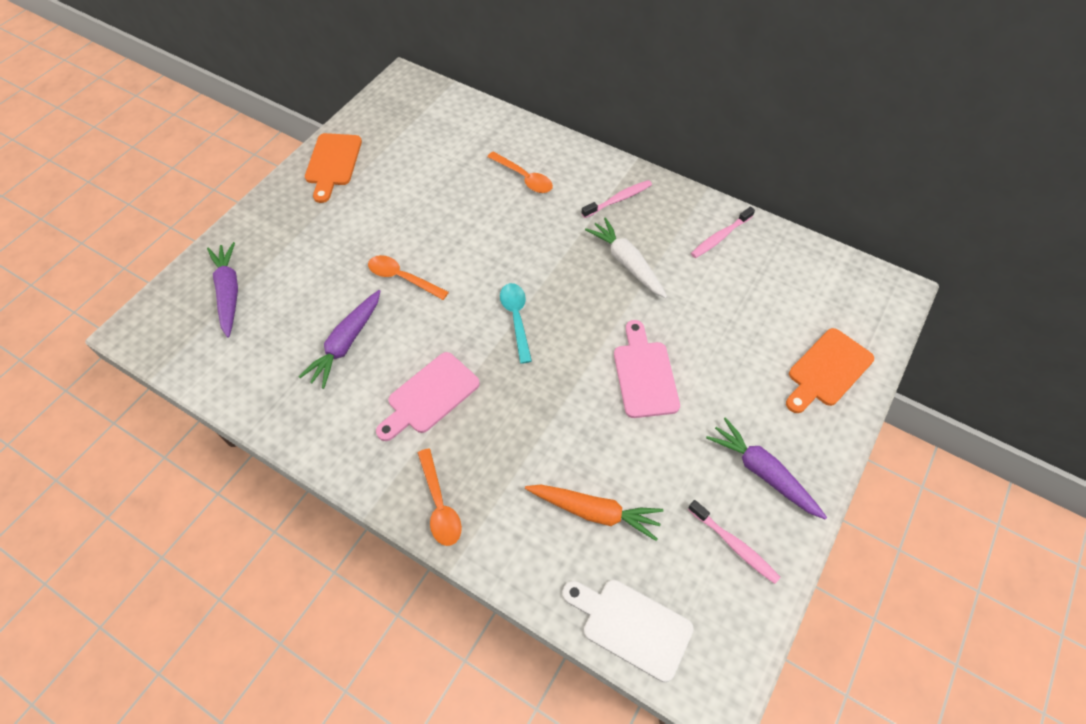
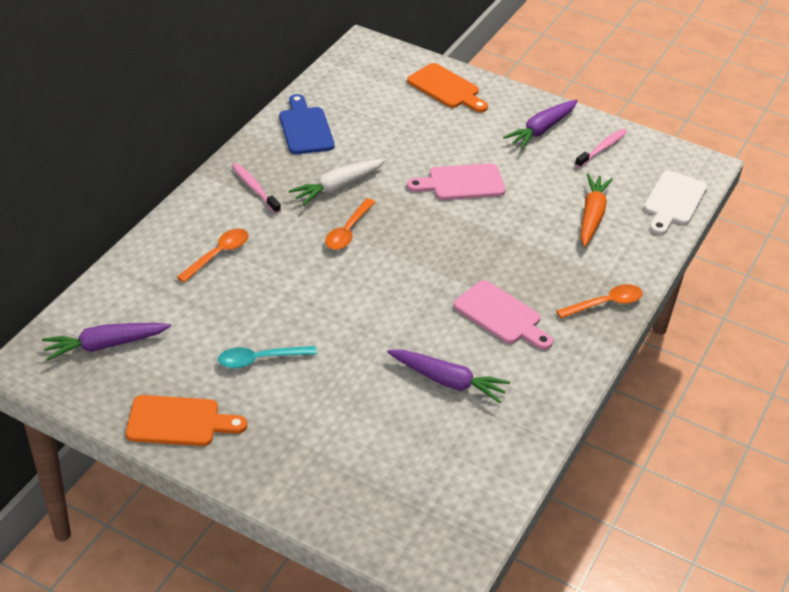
camera: 95 degrees left, 15 degrees down
purple carrot [207,242,238,338] -> purple carrot moved to [42,323,171,361]
orange spoon [368,255,449,300] -> orange spoon moved to [325,198,375,250]
turquoise spoon [500,283,532,364] -> turquoise spoon moved to [218,346,317,368]
pink toothbrush [691,207,755,258] -> blue cutting board [279,94,335,154]

